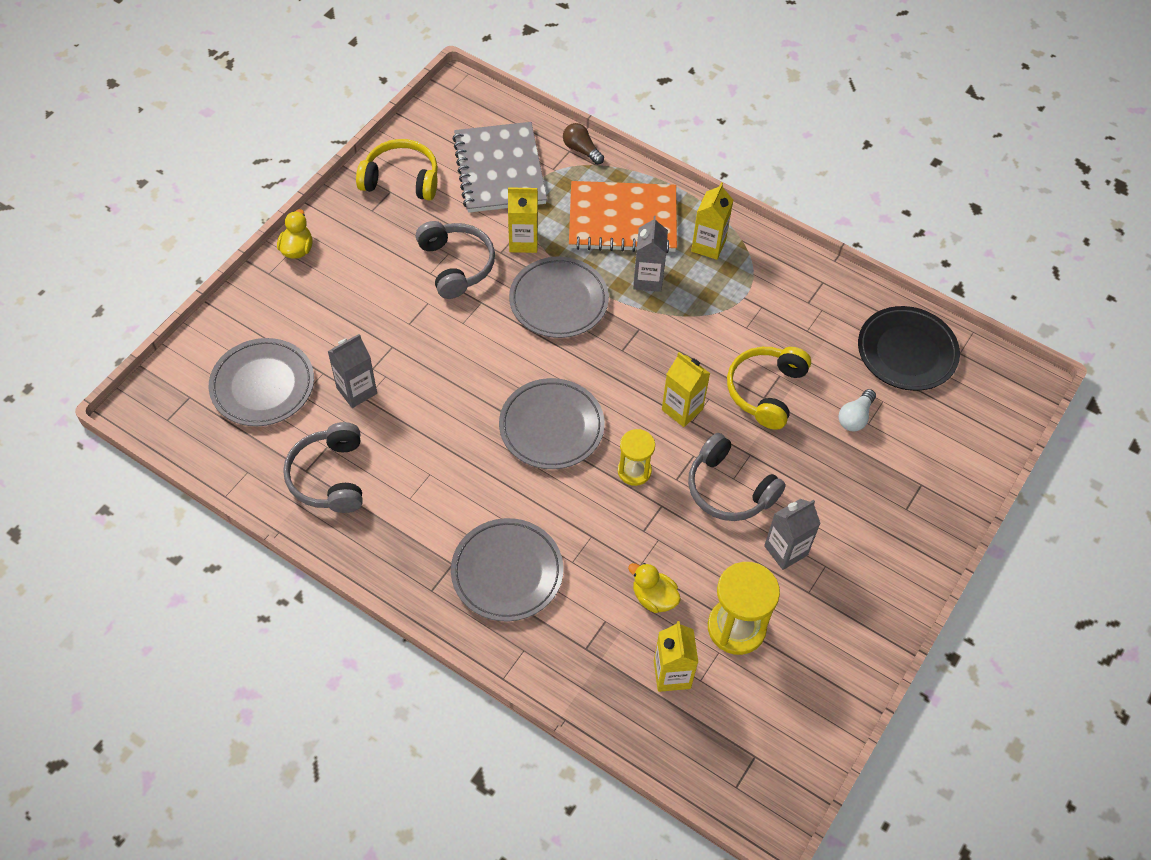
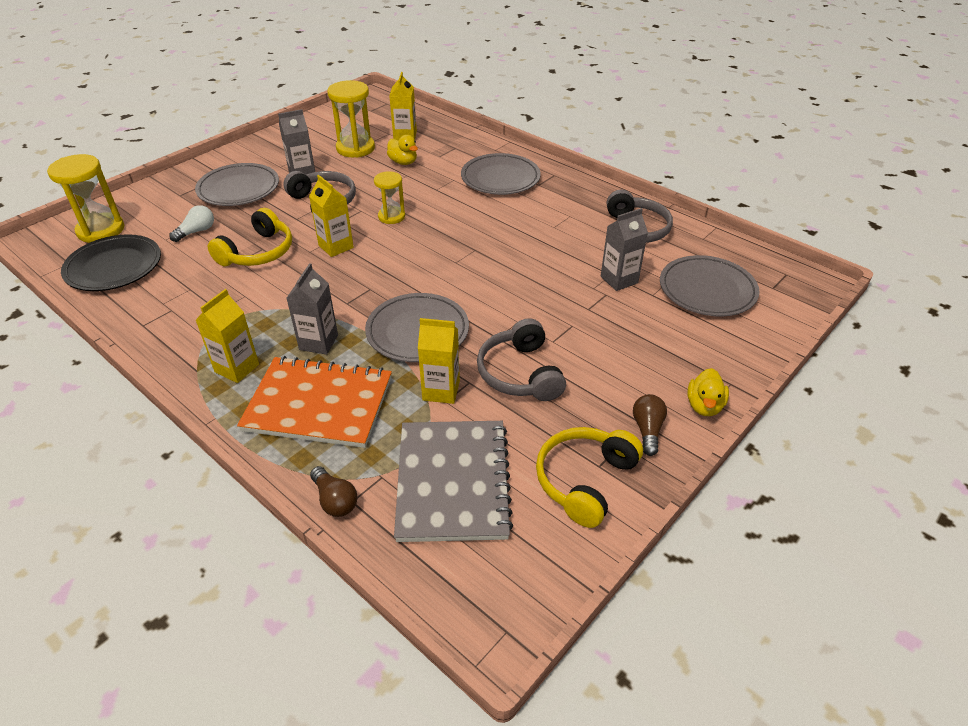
camera: 170 degrees left, 15 degrees down
yellow headphones [356,139,438,201] -> yellow headphones turned 105 degrees clockwise [536,427,643,528]
grey plate [499,378,605,469] -> grey plate moved to [195,163,279,206]
none -> yellow hourglass [47,154,124,243]
none -> brown light bulb [633,394,667,456]

